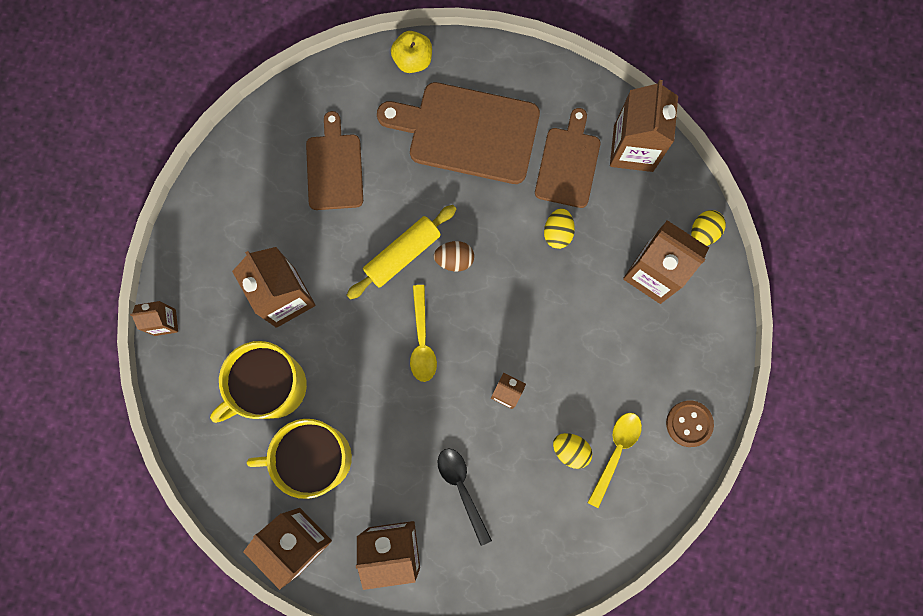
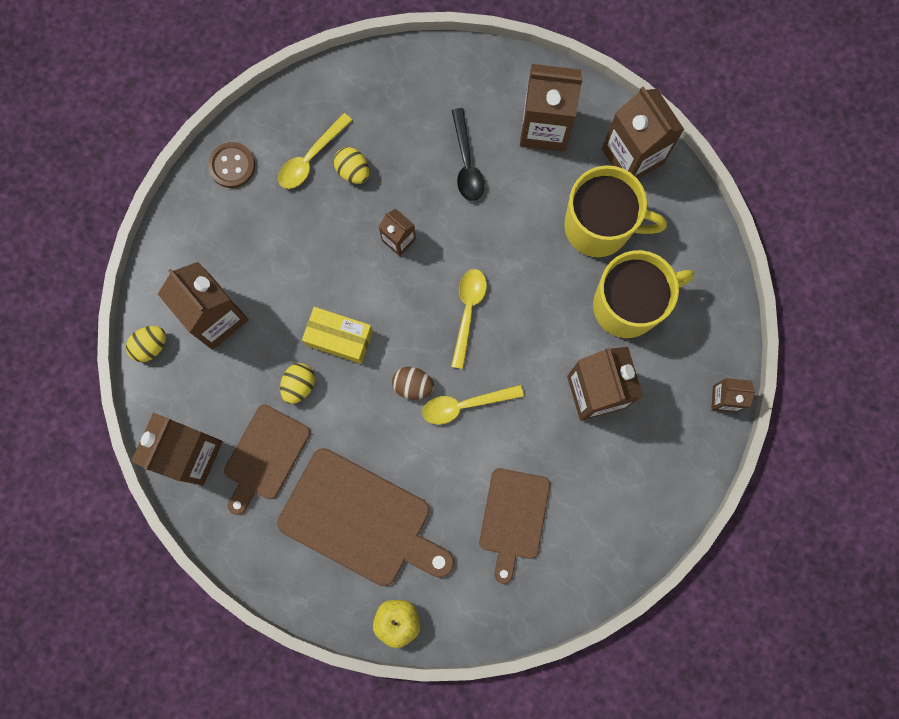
camera: 165 degrees left, 0 degrees up
yellow rolling pin [347,205,456,300] -> yellow spoon [422,385,524,425]
none -> yellow box [302,307,373,364]

